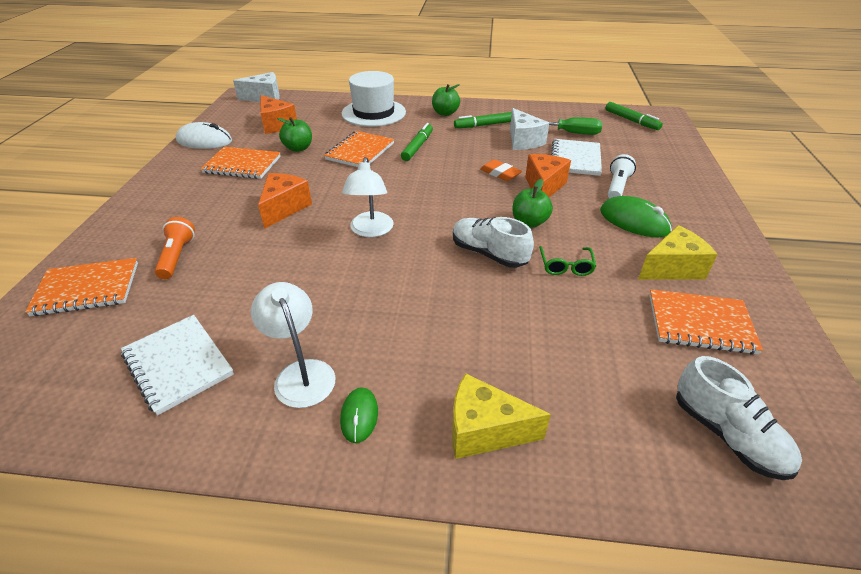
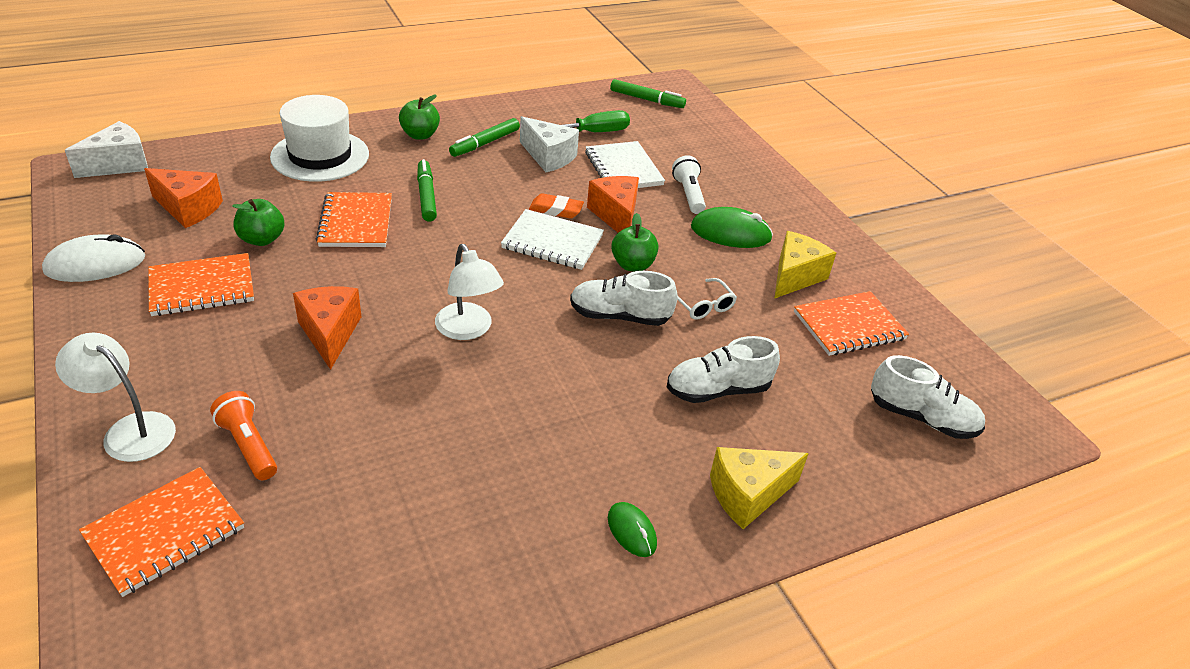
camera: 35 degrees left, 0 degrees up
white notebook [121,315,234,416] -> white notebook moved to [501,209,604,270]
white lamp [251,282,336,408] -> white lamp moved to [55,333,176,462]
green glasses [539,246,596,276] -> white glasses [677,278,737,320]
none -> white shoe [667,336,780,403]

